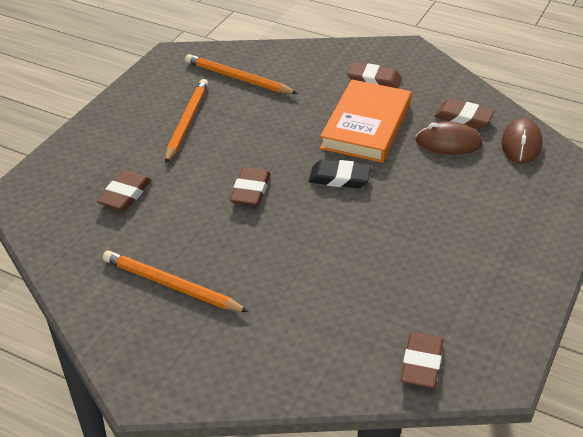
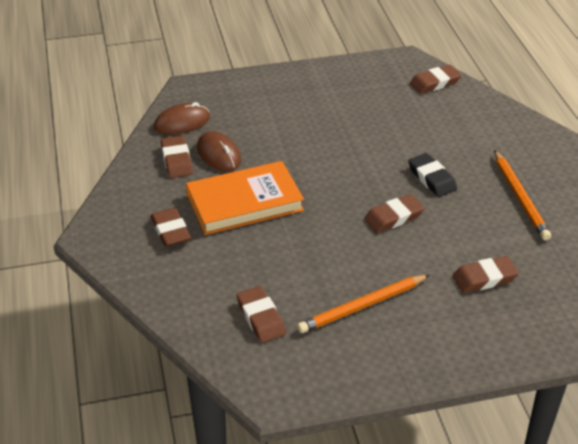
camera: 130 degrees left, 0 degrees up
orange pencil [185,54,298,94] -> brown eraser [236,286,286,343]
black eraser [309,159,371,188] -> black eraser moved to [408,153,457,197]

